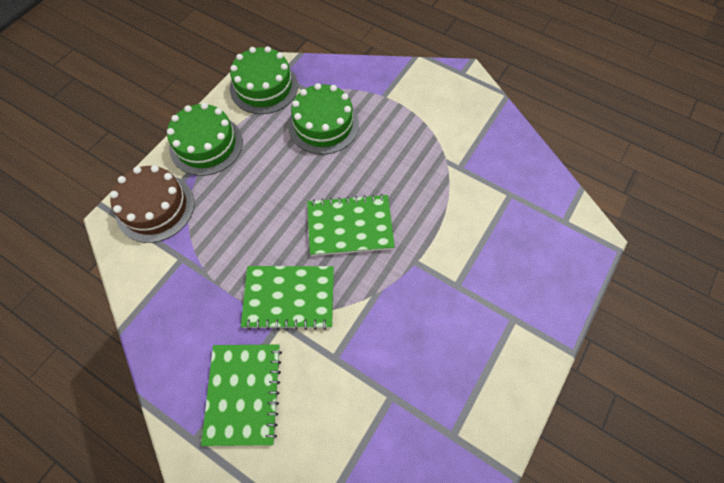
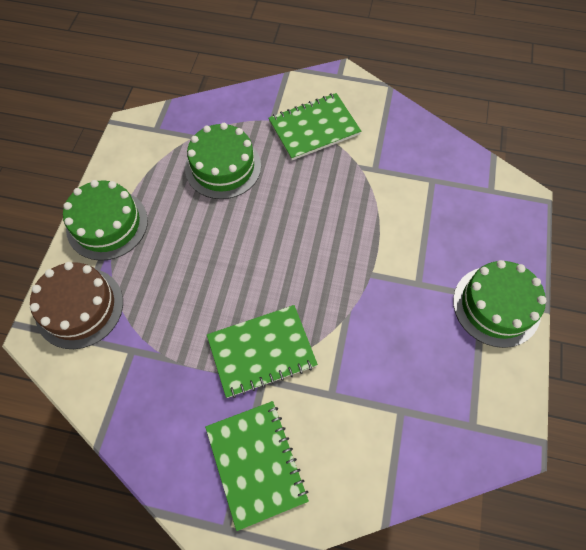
camera: 20 degrees left, 0 degrees up
green cake [230,46,298,114] -> green cake moved to [453,260,547,348]
green notebook [307,194,395,256] -> green notebook moved to [268,93,361,160]

